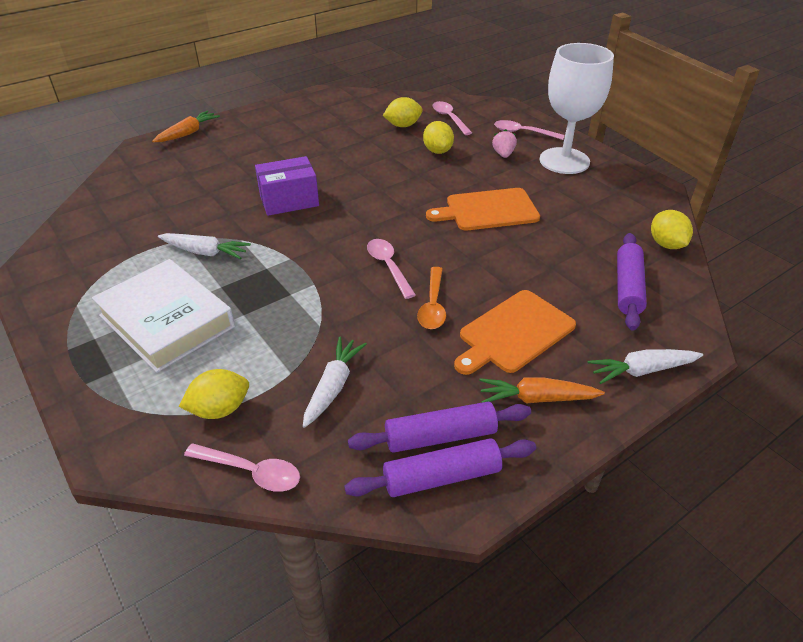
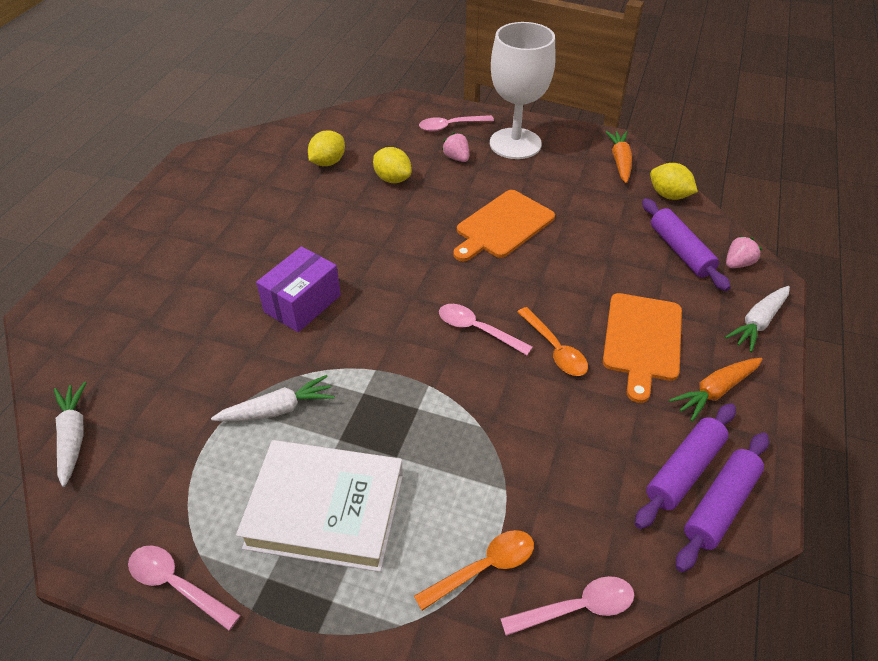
camera: 35 degrees left, 5 degrees up
orange carrot [152,111,220,142] -> orange carrot moved to [605,131,632,183]
yellow lemon [179,369,249,419] -> orange spoon [414,530,534,611]
white carrot [303,337,367,428] -> white carrot moved to [54,382,87,487]
pink spoon [432,101,472,135] -> pink spoon moved to [128,545,241,630]
none -> pink strawberry [726,235,762,268]

